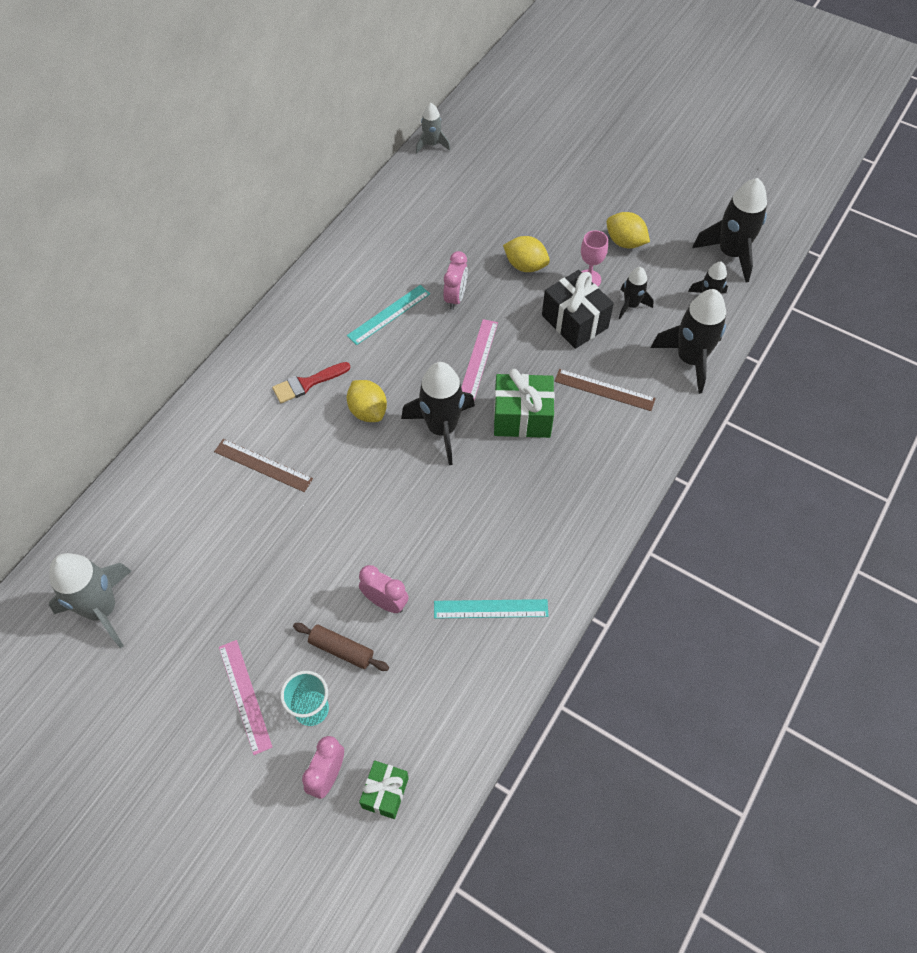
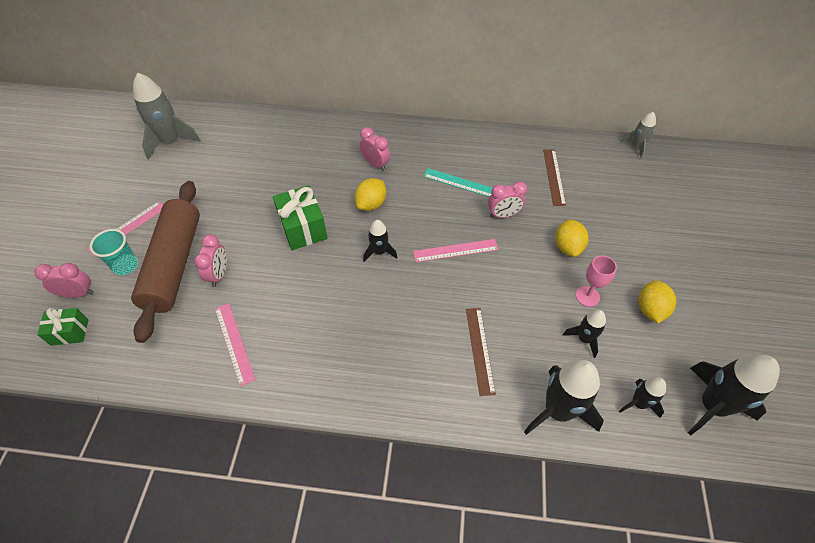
camera: 65 degrees right, 5 degrees down
brown ruler [214,439,313,492] -> brown ruler moved to [543,150,566,206]
red brush [272,362,350,403] -> pink clock [360,127,390,171]
brown rolling pin [293,623,389,671] -> brown rolling pin [131,181,200,343], size x2.39
black rocket [401,362,475,465] -> black rocket [363,220,398,262], size x0.55
turquoise ruler [434,599,548,619] -> pink ruler [215,303,256,387]
green gift [494,369,555,438] -> green gift moved to [273,185,328,250]
black gift [542,270,614,349] -> none

